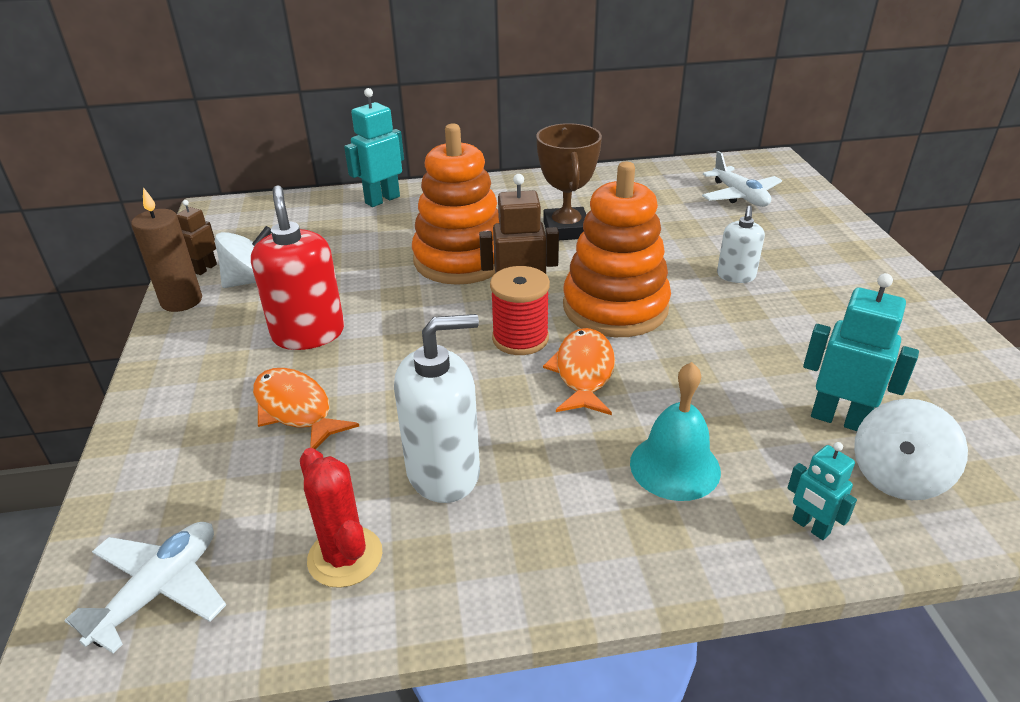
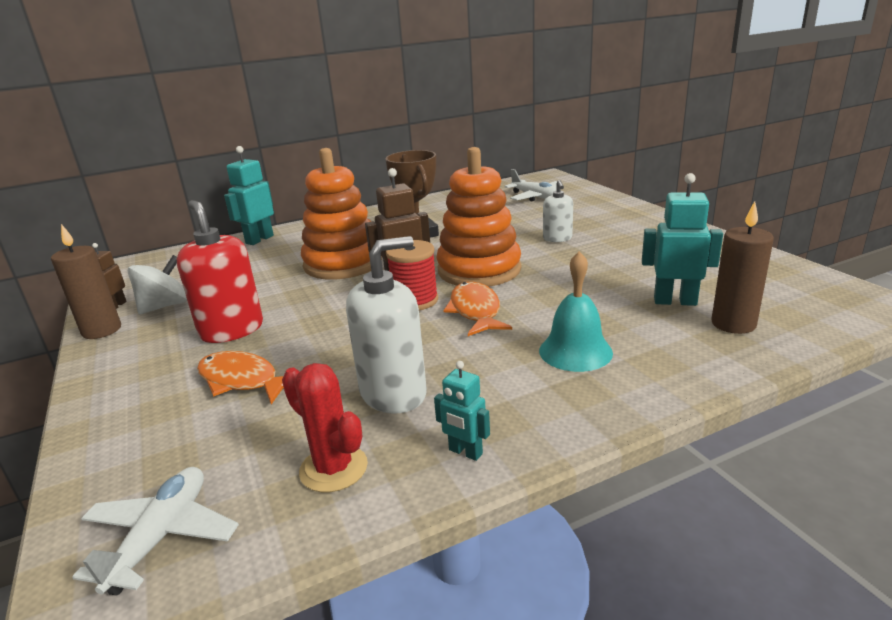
camera: 15 degrees left, 10 degrees down
turquoise robot [787,442,857,540] -> turquoise robot moved to [434,361,490,461]
white spinning top [854,399,968,500] -> brown candle [711,201,774,334]

